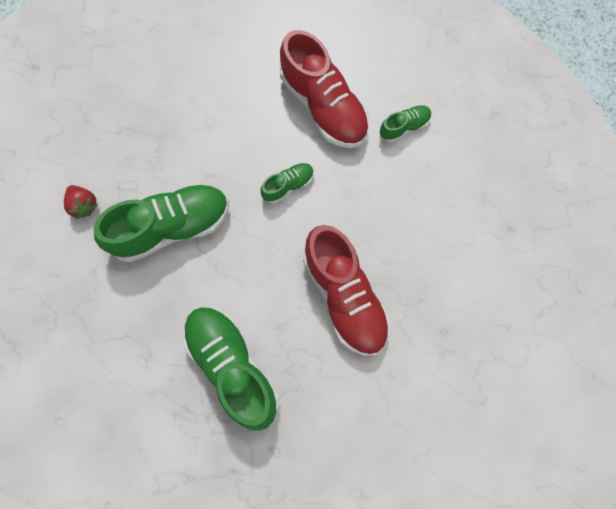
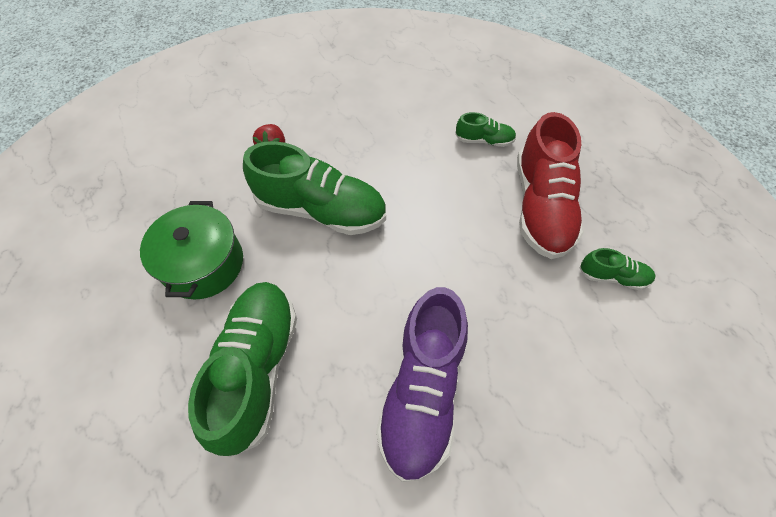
camera: 40 degrees right, 15 degrees down
green shoe [260,163,314,204] -> green shoe moved to [455,112,516,147]
red shoe [303,225,391,356] -> purple shoe [376,287,468,482]
none -> green pot [140,201,243,299]

